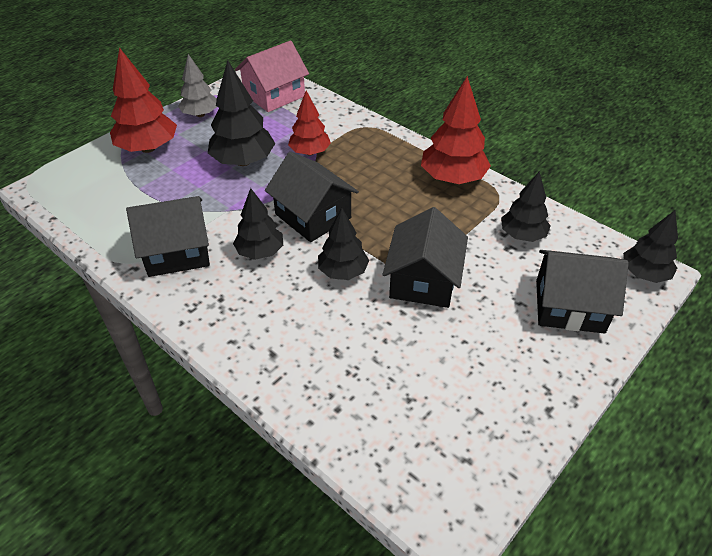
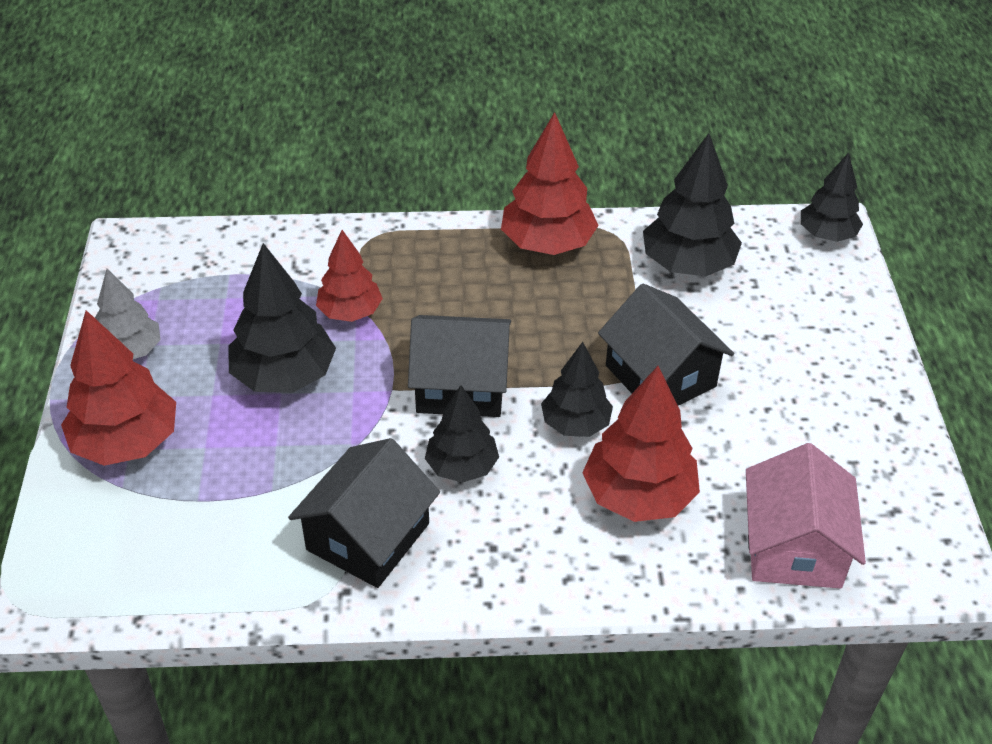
camera: 45 degrees left, 0 degrees up
pink house [235,41,309,112] -> pink house moved to [746,443,866,589]
black tree [501,171,550,242] -> black tree [643,133,742,276], size x1.54
black house [536,250,629,334] -> none
none -> red tree [582,366,700,522]

